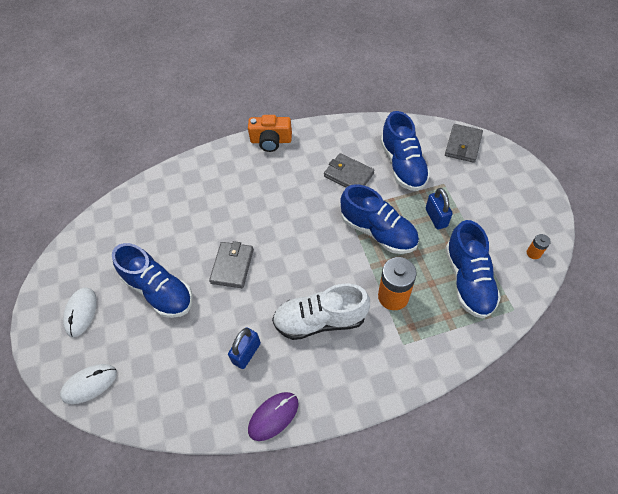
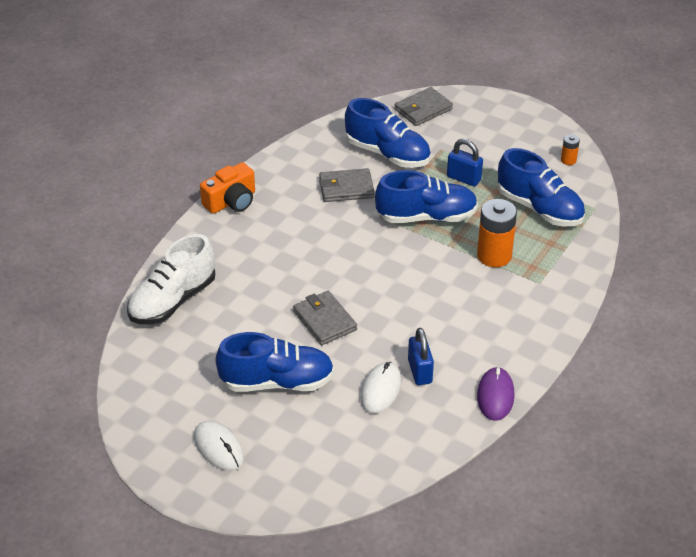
camera: 45 degrees left, 15 degrees down
white mouse [60,364,117,404] -> white mouse moved to [360,362,401,413]
white shoe [272,283,370,340] -> white shoe moved to [127,234,215,325]
grey wallet [445,124,483,163] -> grey wallet turned 75 degrees clockwise [394,87,453,126]

